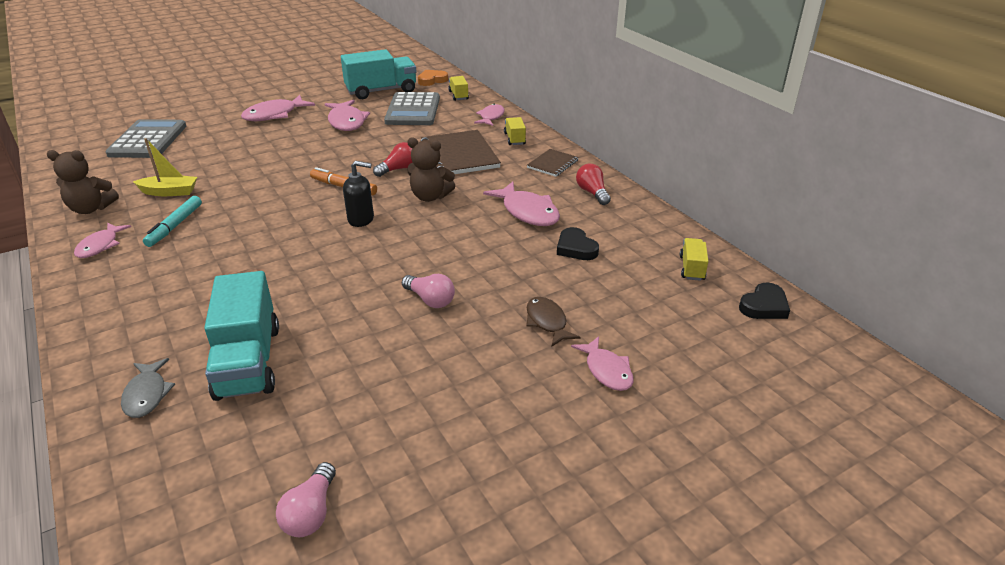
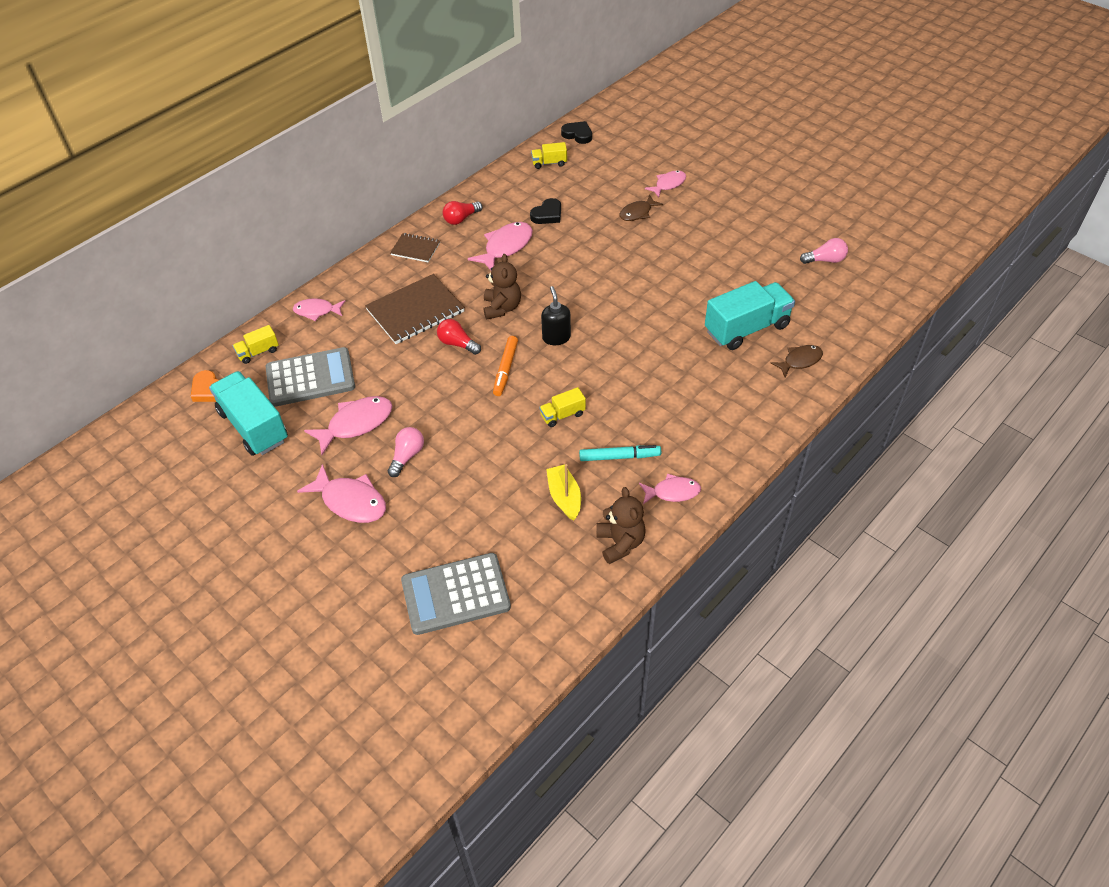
camera: 105 degrees left, 15 degrees up
grey fish [121,358,175,418] -> brown fish [770,345,823,377]
pink light bulb [402,274,455,308] -> pink light bulb moved to [388,427,424,477]
yellow truck [504,117,526,145] -> yellow truck moved to [539,387,586,427]

